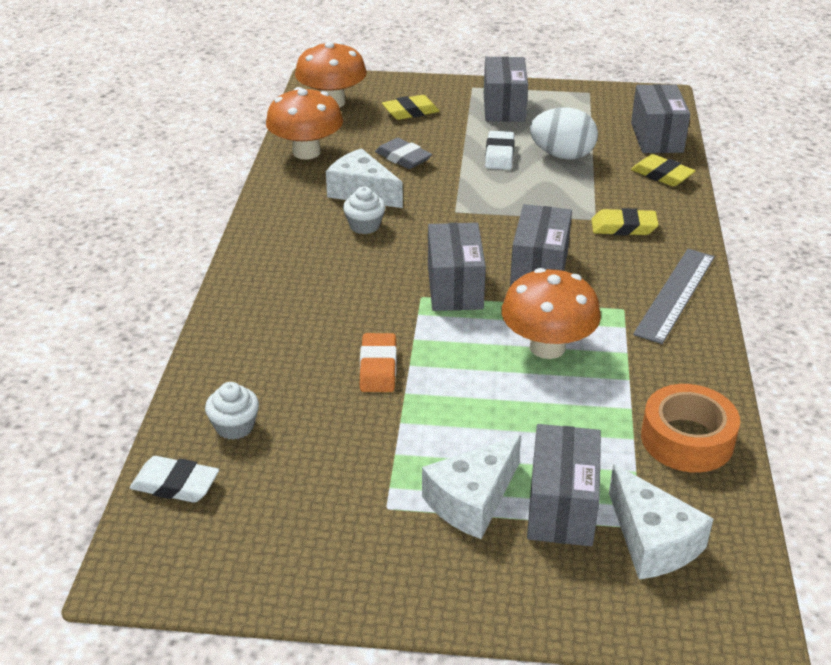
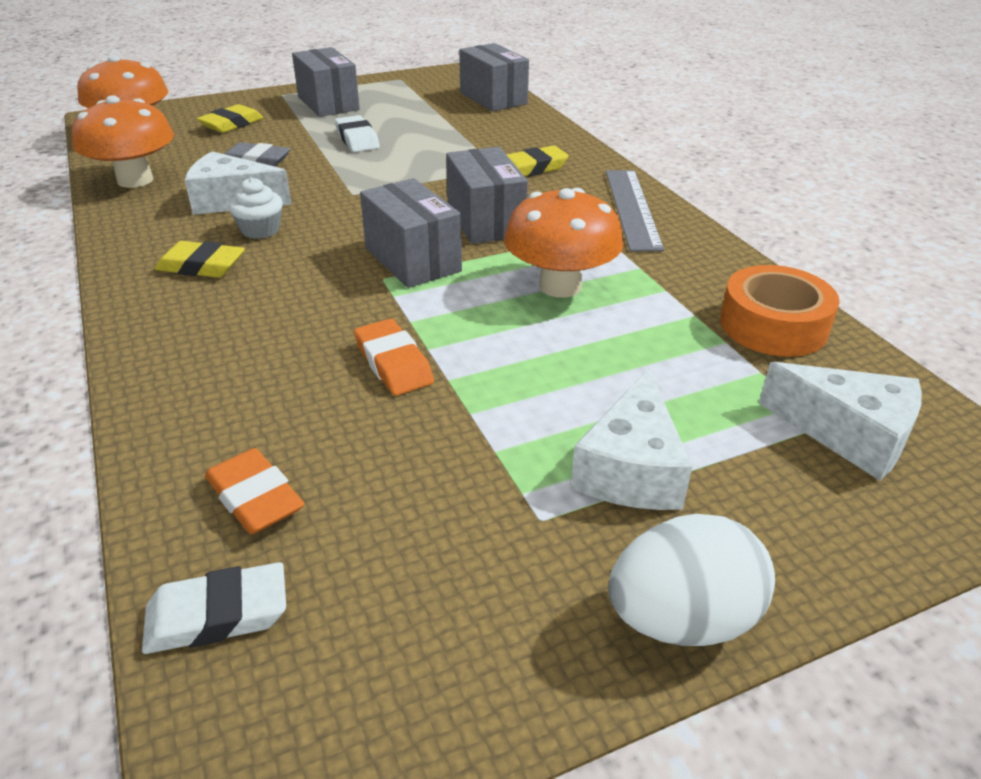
camera: 30 degrees left, 0 degrees up
white cupcake [205,382,259,440] -> orange eraser [205,448,304,534]
grey box [527,424,601,546] -> none
white egg [530,107,598,160] -> white egg moved to [608,514,775,646]
yellow eraser [631,154,696,187] -> yellow eraser moved to [155,241,245,278]

